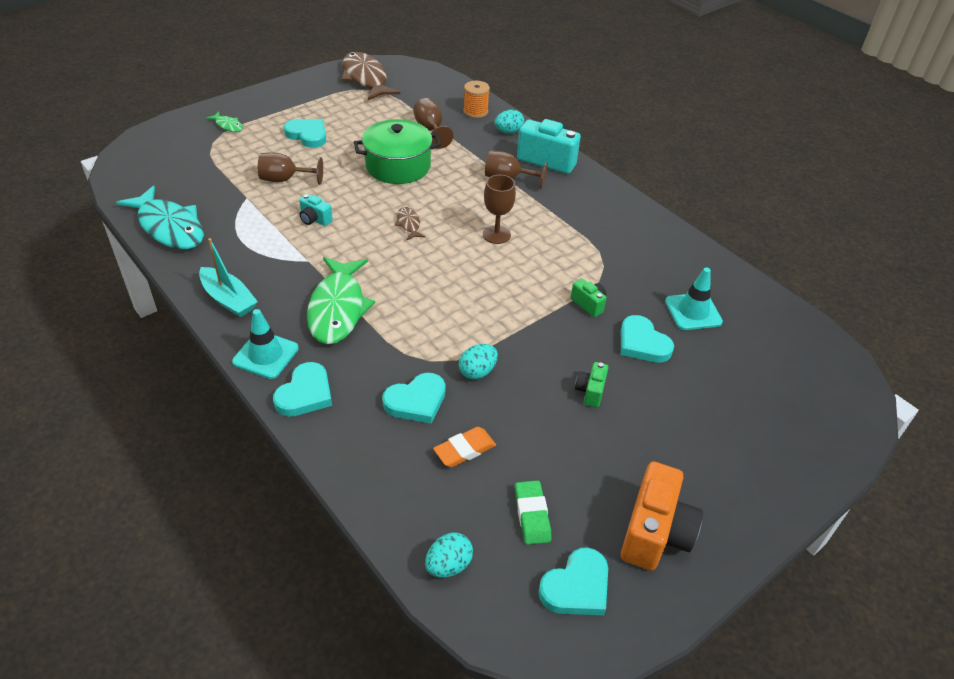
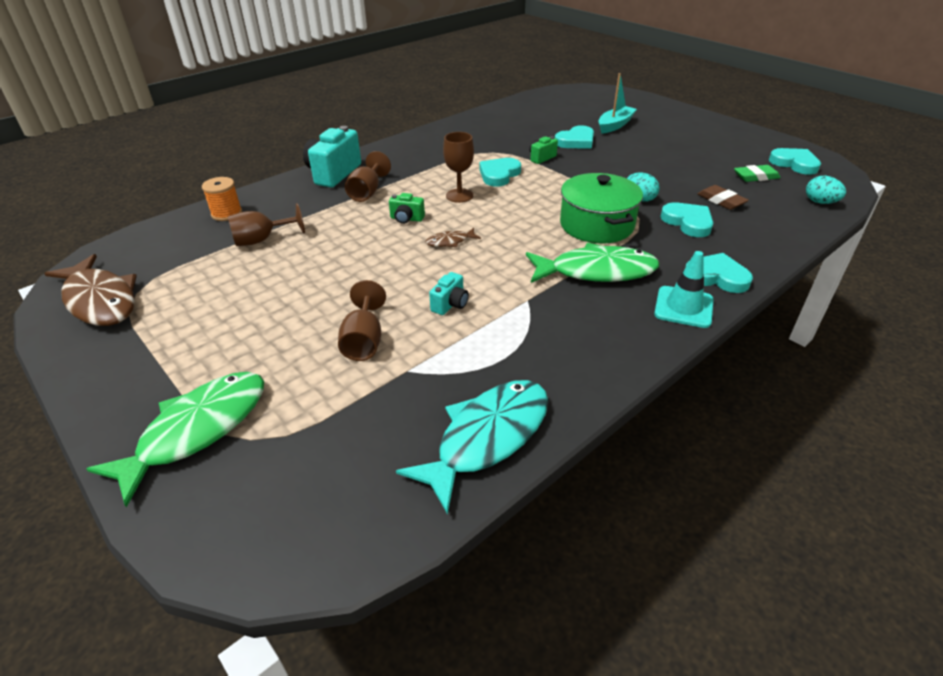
camera: 90 degrees left, 5 degrees down
turquoise boat [199,238,258,317] -> turquoise boat moved to [598,73,637,134]
green fish [206,112,243,132] -> green fish [86,372,264,507], size x2.22
turquoise heart [284,119,326,148] -> turquoise heart moved to [479,158,521,187]
brown fish [341,52,400,100] -> brown fish turned 105 degrees counterclockwise [44,254,137,326]
green pot [354,119,441,184] -> green pot moved to [560,173,643,243]
orange eraser [433,427,496,467] -> brown eraser [698,185,749,210]
turquoise egg [495,110,524,134] -> none
green camera [575,362,608,407] -> green camera moved to [389,193,425,224]
orange camera [621,462,703,570] -> none
turquoise traffic cone [665,268,723,330] -> none

